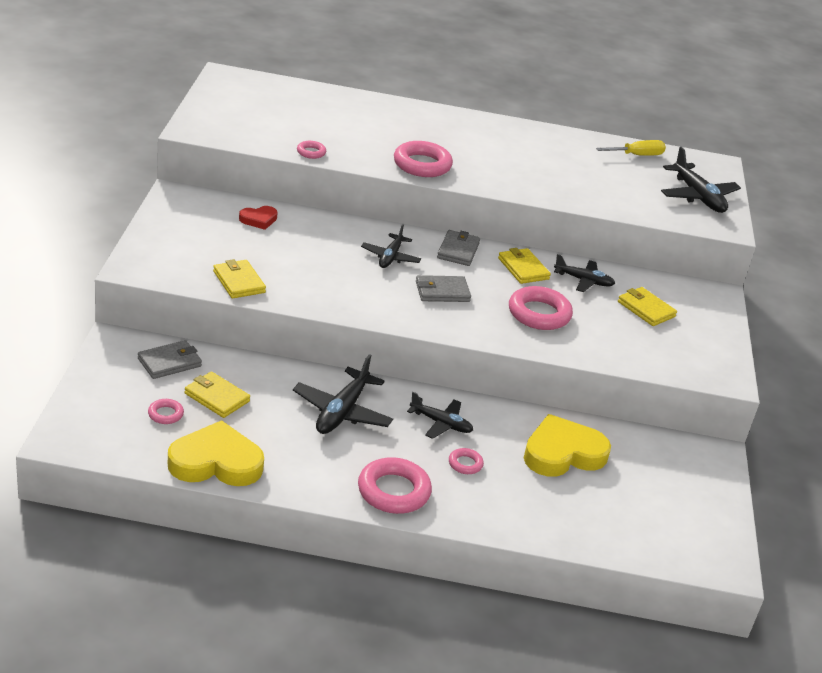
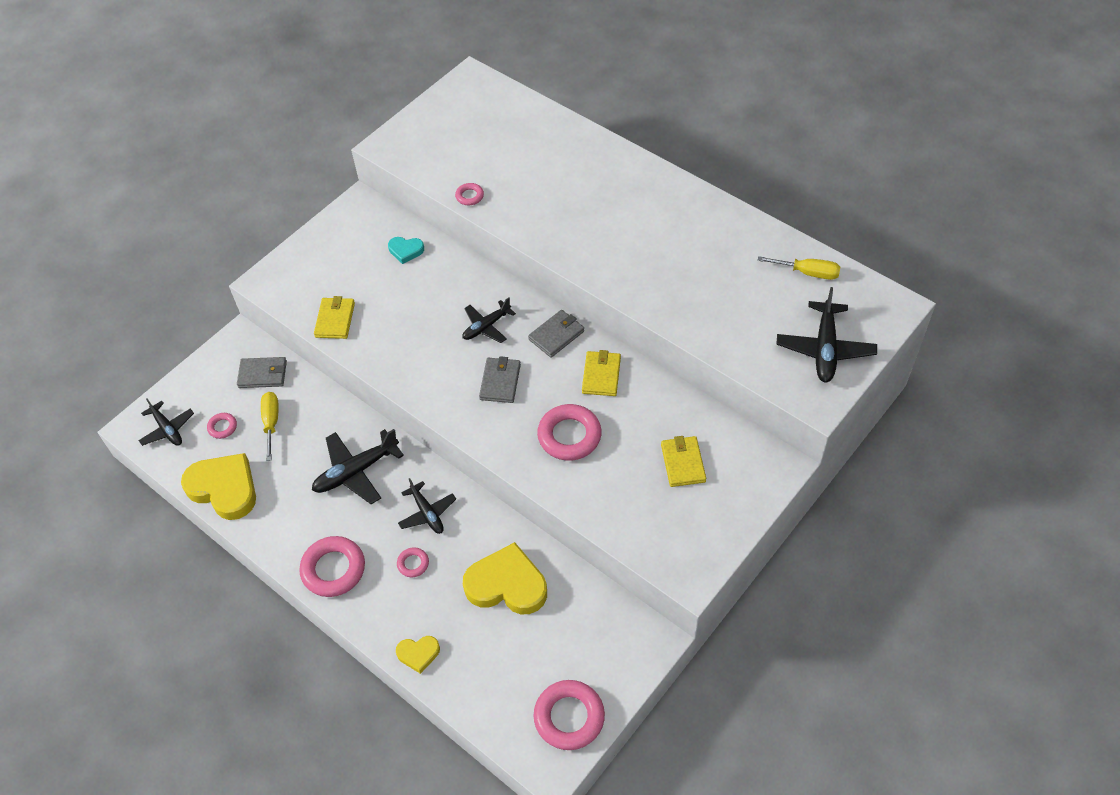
camera: 40 degrees right, 20 degrees up
yellow wallet [184,372,250,418] -> yellow screwdriver [261,392,279,461]
red heart [239,206,278,230] -> turquoise heart [388,237,424,264]
pink ring [394,141,453,177] -> pink ring moved to [533,680,605,750]
grey wallet [416,275,471,302] -> grey wallet turned 75 degrees clockwise [479,356,521,403]
black plane [554,254,615,292] -> black plane moved to [138,398,194,446]
none -> yellow heart [396,636,440,674]

